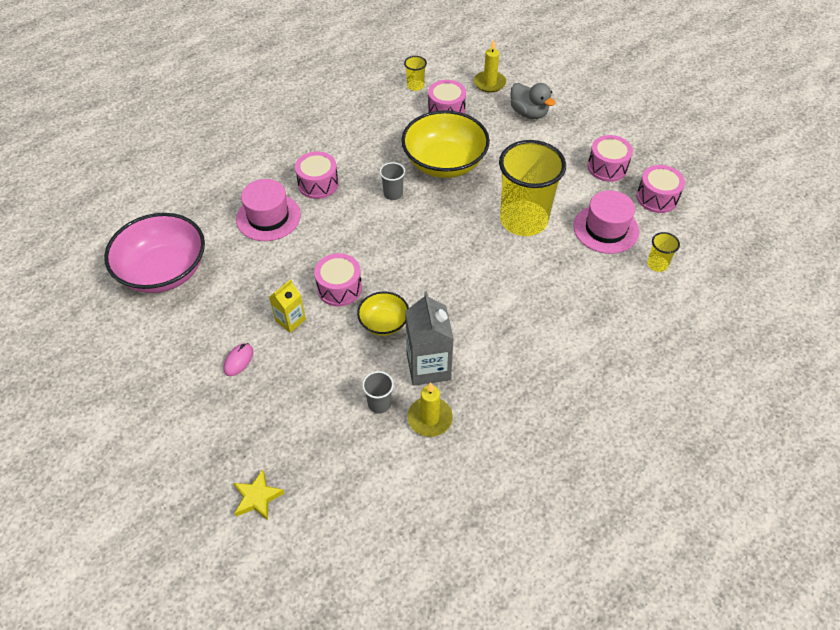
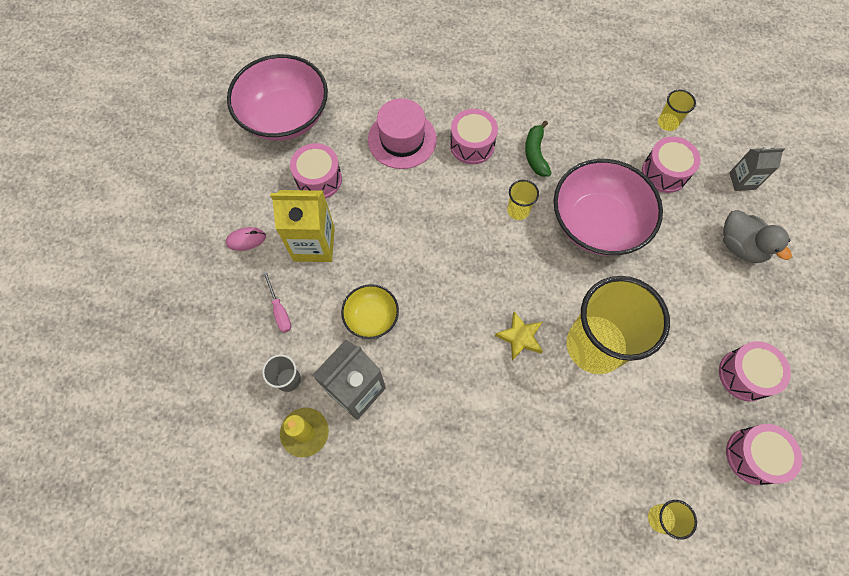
camera: 50 degrees right, 15 degrees up
yellow star [233,470,284,521] -> yellow star moved to [495,312,543,360]
yellow carton [269,279,306,333] -> yellow carton [270,190,335,262], size x1.71
pink drum [314,253,362,306] -> pink drum moved to [290,143,342,199]
grey cup [380,162,405,200] -> yellow cup [507,180,539,220]
yellow bowl [401,110,490,178] -> pink bowl [554,159,663,255]
yellow candle [474,39,506,93] -> grey carton [729,146,785,191]
grey duck [511,83,555,119] -> grey duck turned 45 degrees counterclockwise [723,210,792,263]
pink hat [573,190,639,254] -> none
none -> pink screwdriver [263,271,291,333]
none -> green banana [525,121,552,177]

